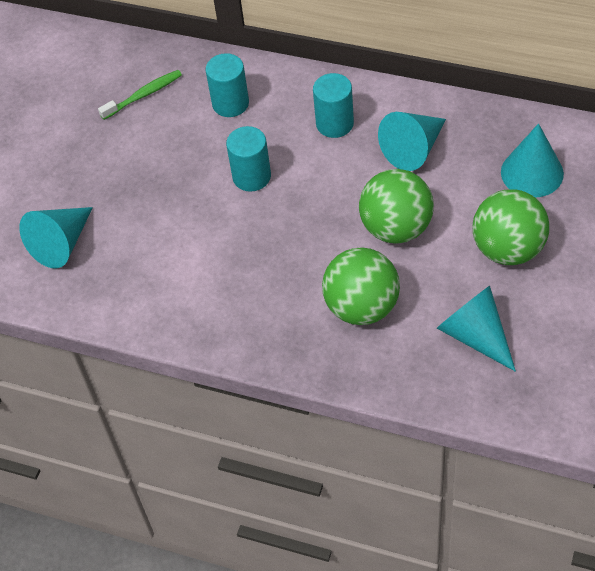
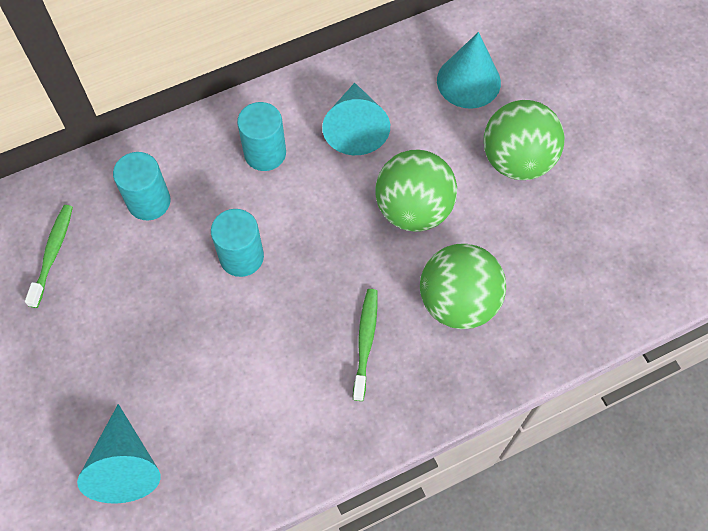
camera: 50 degrees left, 10 degrees up
turquoise cone [437,286,516,372] -> none
none -> green toothbrush [353,289,378,401]

